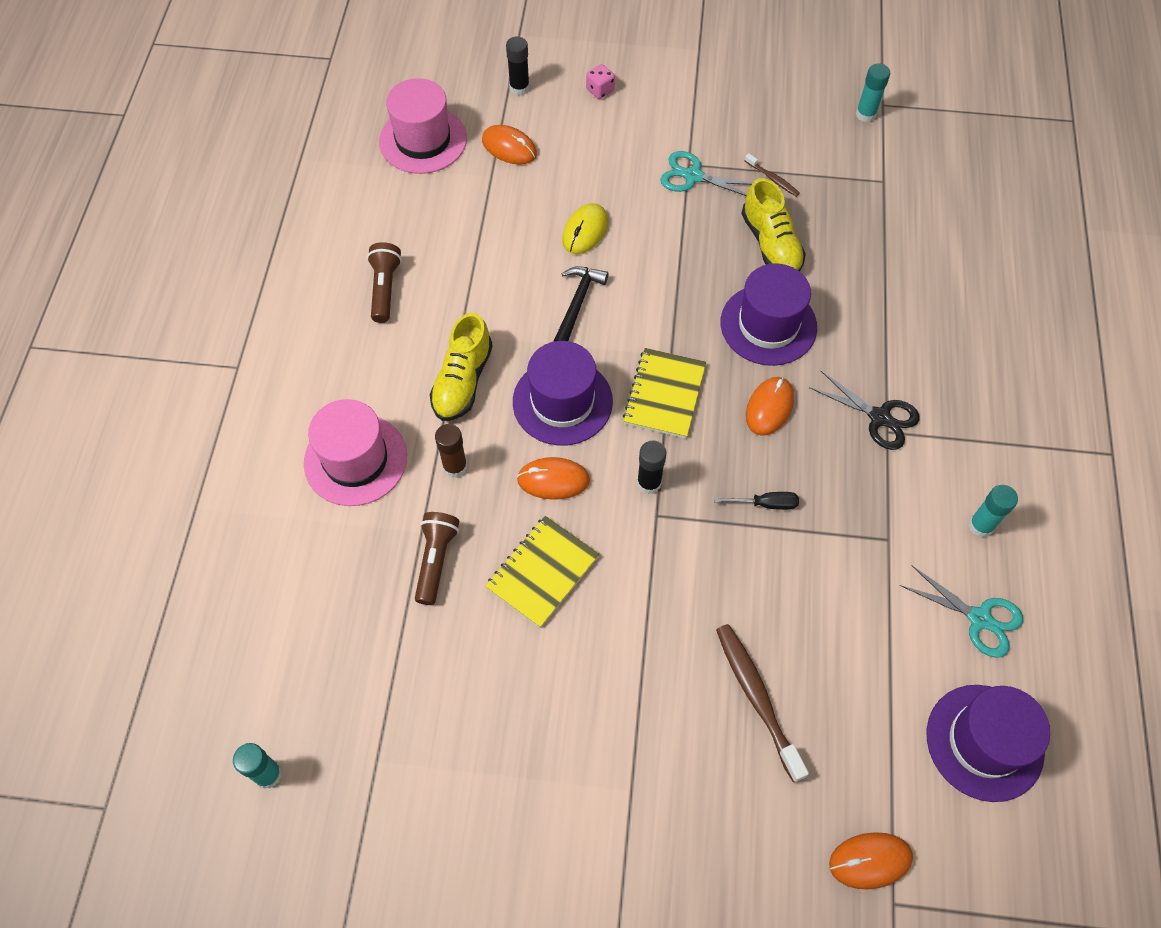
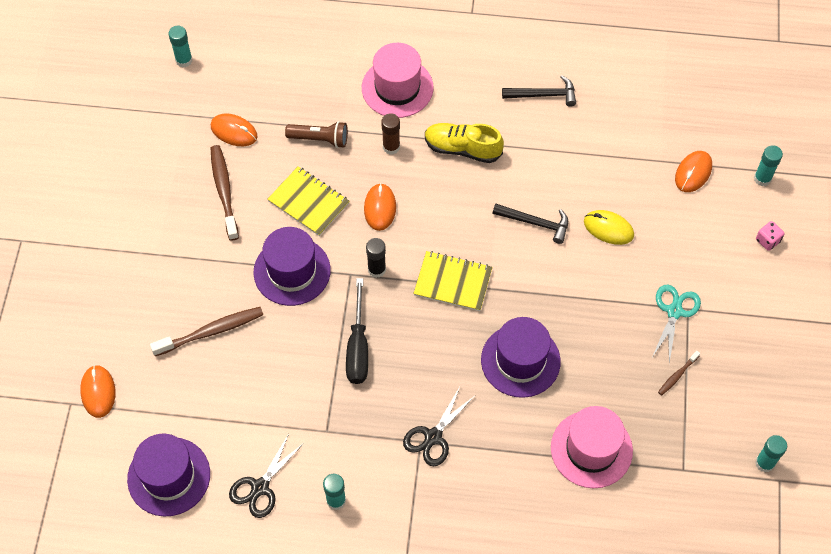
camera: 90 degrees right, 0 degrees up
brown flashlight [367,242,402,323] -> black hammer [502,75,576,107]
pink hat [379,78,467,174] -> pink hat moved to [551,406,633,488]
black glue stick [506,36,530,95] -> turquoise glue stick [754,145,783,186]
purple hat [513,341,613,446] -> purple hat moved to [254,227,331,306]
black screwdriver [714,492,799,510] -> black screwdriver [346,278,368,384], size x1.80
yellow shoe [741,178,806,271] -> none
orange mouse [746,377,794,436] -> orange mouse moved to [211,113,258,146]
turquoise scissors [900,565,1023,658] -> black scissors [229,434,304,518]
none -> brown toothbrush [211,145,239,241]

